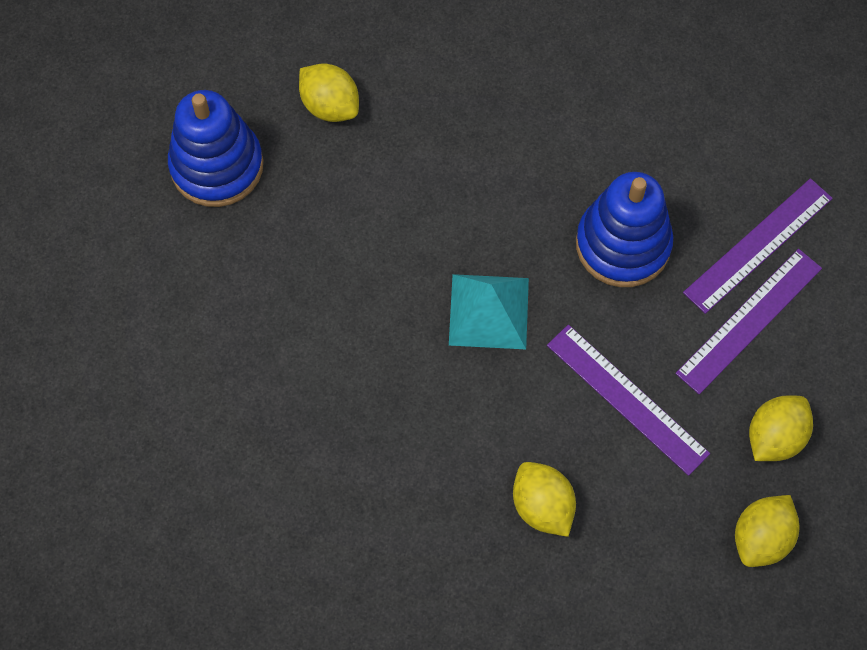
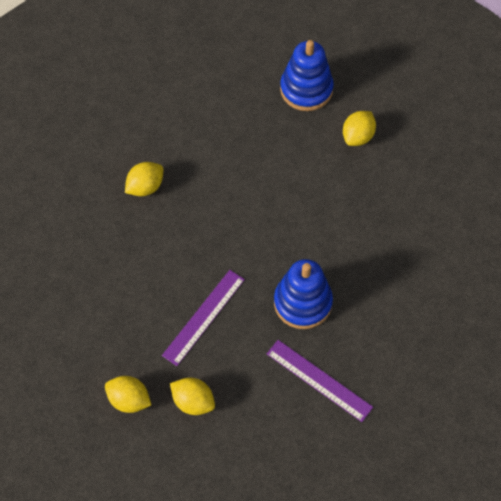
camera: 80 degrees right, 5 degrees down
turquoise pyramid [449,274,529,349] -> none
yellow lemon [513,462,576,537] -> yellow lemon moved to [125,162,163,196]
purple ruler [675,249,822,394] -> none

